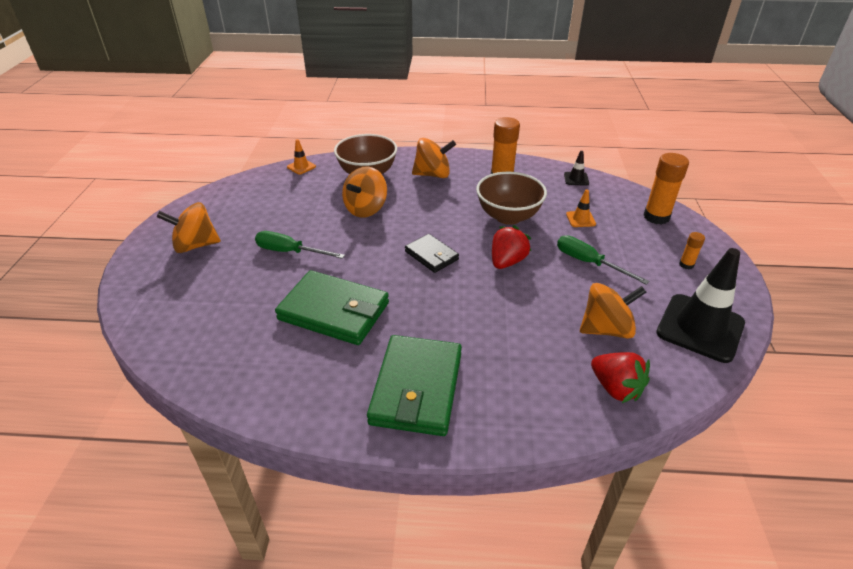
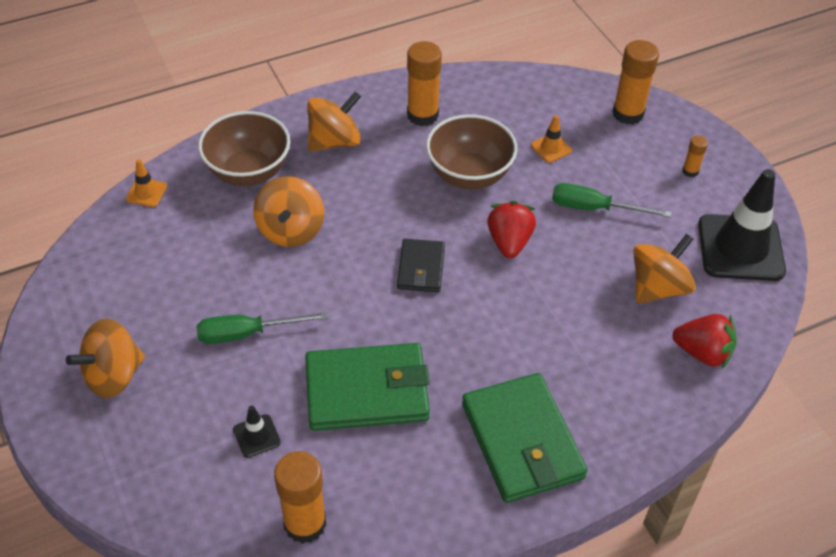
camera: 30 degrees left, 10 degrees up
black wallet [405,234,459,273] -> black wallet turned 75 degrees clockwise [397,239,445,292]
black traffic cone [564,151,589,186] -> black traffic cone moved to [233,405,281,458]
none -> orange glue stick [274,451,326,544]

